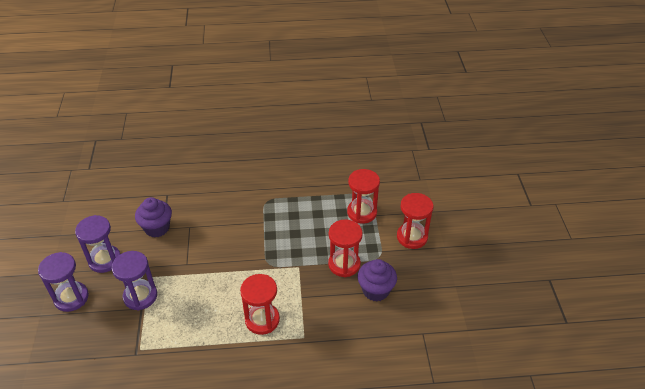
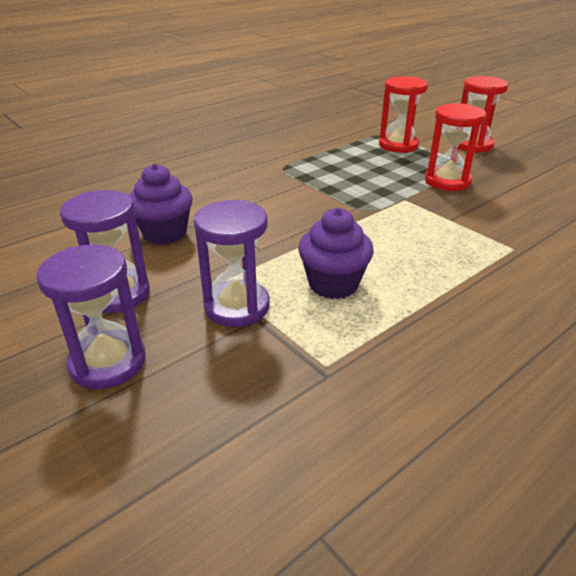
camera: 35 degrees left, 10 degrees down
red hourglass [240,274,280,335] -> none
purple cupcake [358,259,397,301] -> purple cupcake moved to [298,208,374,299]

